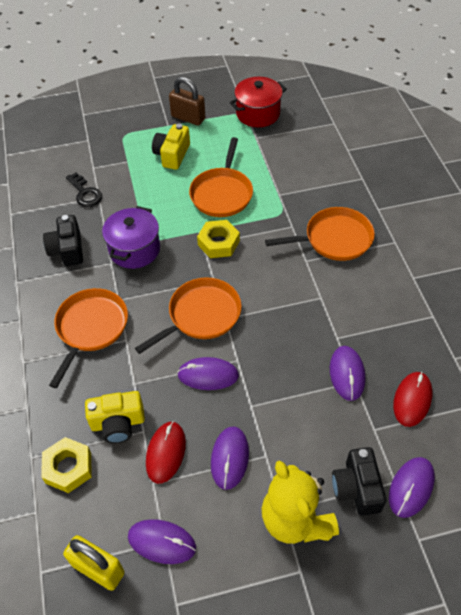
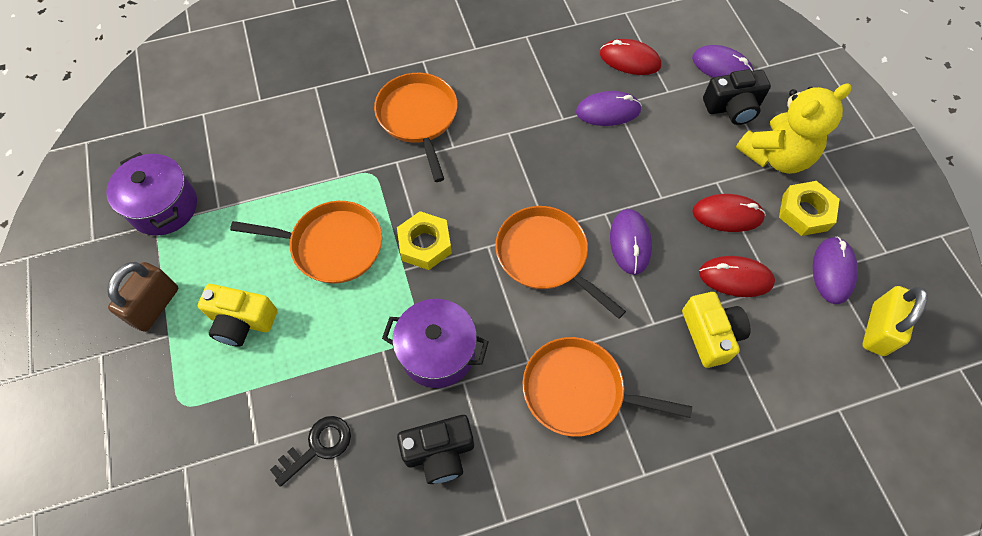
camera: 95 degrees left, 10 degrees up
yellow nut [41,437,92,493] -> yellow nut moved to [779,181,840,236]
purple mouse [211,426,249,490] -> red mouse [692,194,766,232]
red pot [229,77,287,127] -> purple pot [106,152,197,236]

